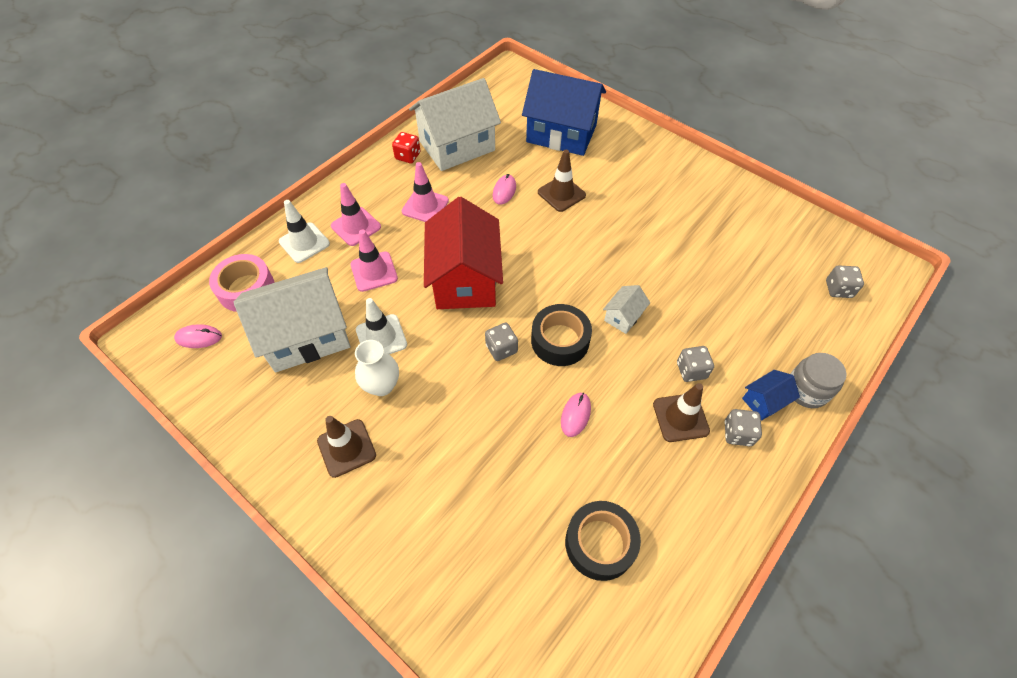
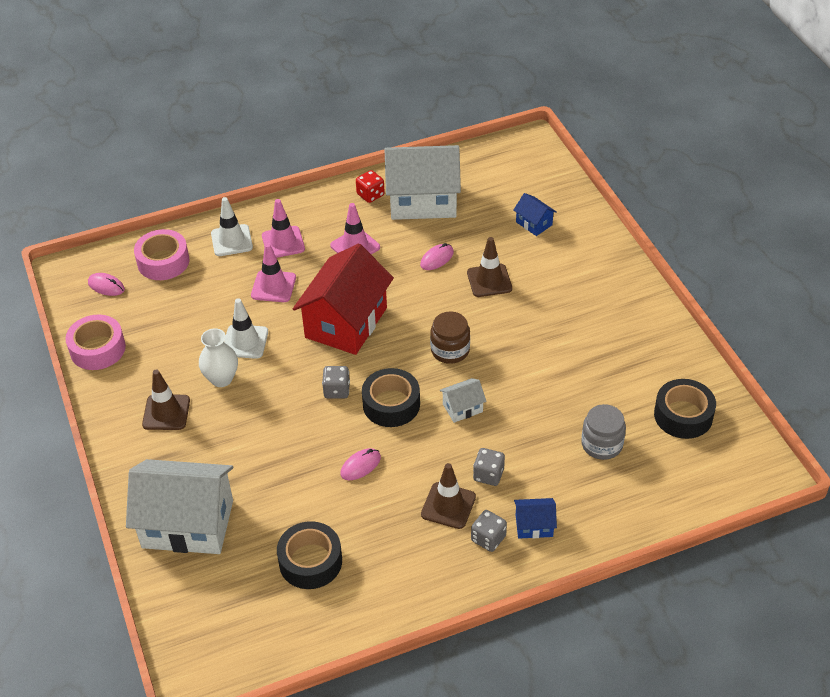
camera: 30 degrees right, 10 degrees down
white house [234,267,350,373] -> white house moved to [126,459,233,554]
blue house [522,69,606,156] -> blue house [514,193,556,236], size x0.43
grey jar [791,353,847,408] -> grey jar moved to [581,404,626,460]
grey dice [826,266,864,298] -> none
none -> pink tape [65,315,126,370]
none -> brown jar [430,312,470,364]
none -> black tape [654,379,716,439]

